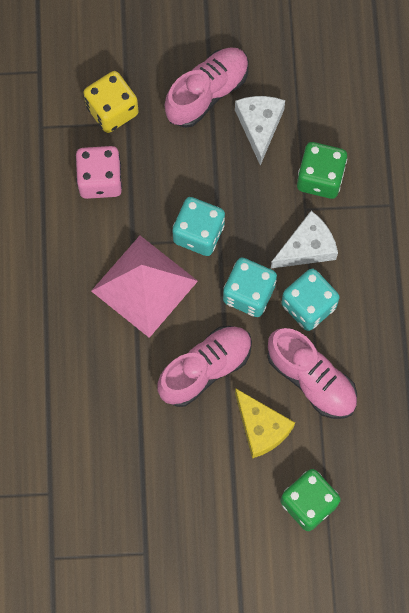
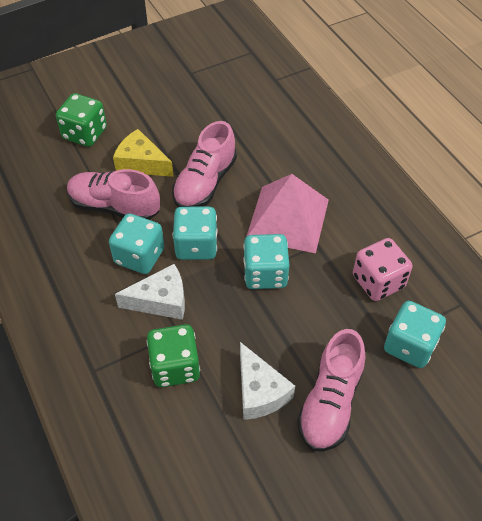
camera: 155 degrees right, 20 degrees down
yellow dice [84,71,139,133] -> turquoise dice [384,301,446,368]
white cheese [271,211,338,268] -> white cheese turned 135 degrees counterclockwise [115,264,185,320]

